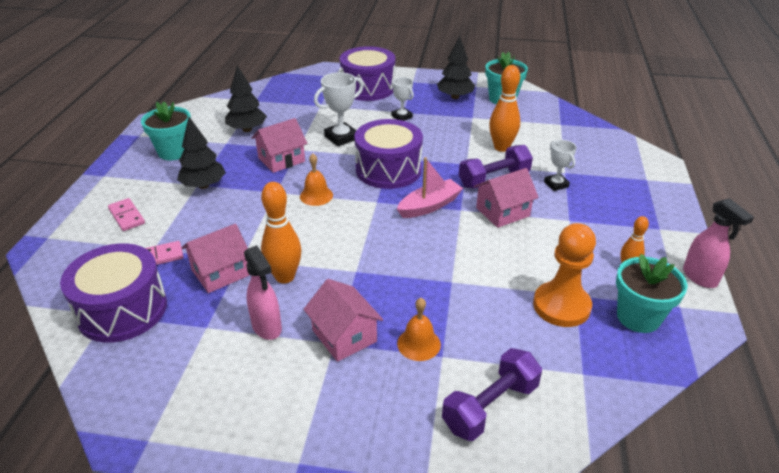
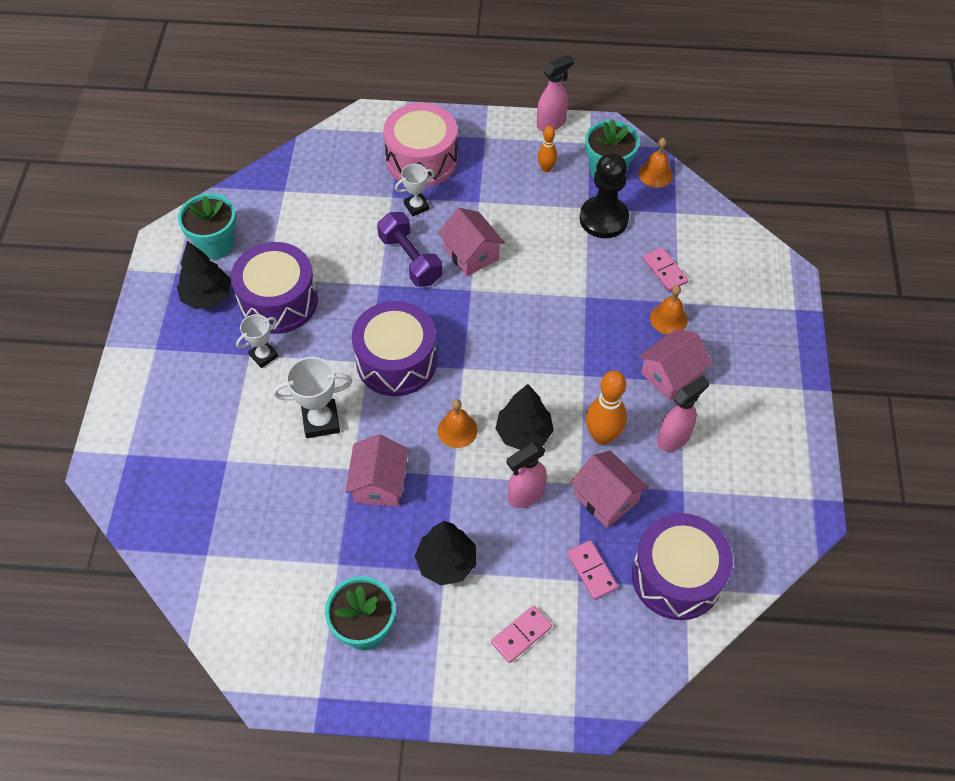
camera: 95 degrees left, 20 degrees up
black tree [225,65,267,132] -> black tree moved to [495,384,554,450]
pink house [252,118,307,173] -> pink house turned 45 degrees clockwise [345,434,408,507]
white trophy [314,72,363,146] -> white trophy turned 60 degrees counterclockwise [273,357,352,438]
purple drum [340,46,395,101] -> purple drum moved to [231,242,318,334]
pink boat [397,157,463,218] -> none
purple dumbbell [442,348,542,441] -> none
orange bowling pin [489,65,520,152] -> none
orange pawn [533,223,596,327] -> black pawn [579,153,629,238]
none -> pink drum [383,103,458,187]
none -> pink spray bottle [507,443,547,508]
none -> orange bell [639,138,673,188]
none -> pink domino [643,247,688,291]

